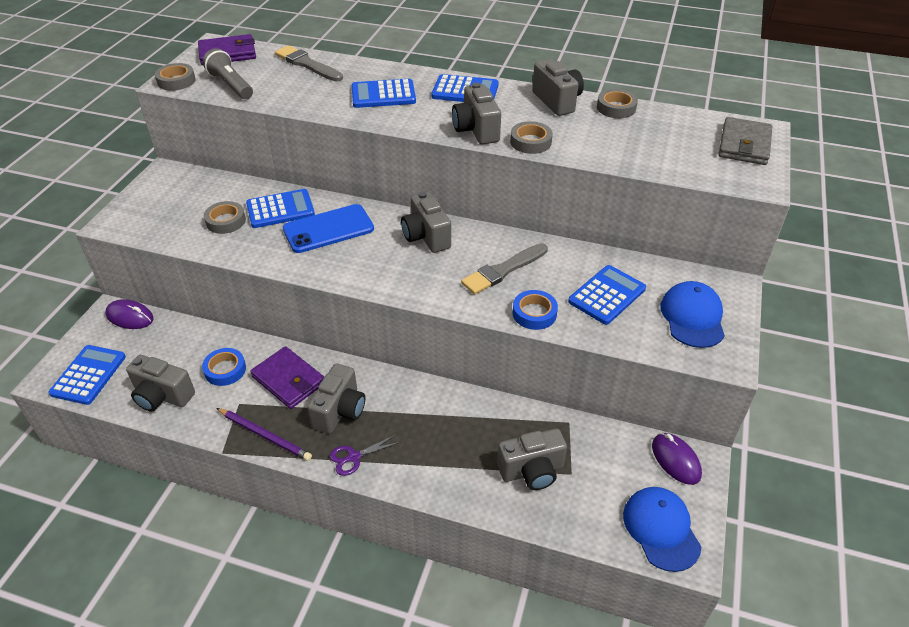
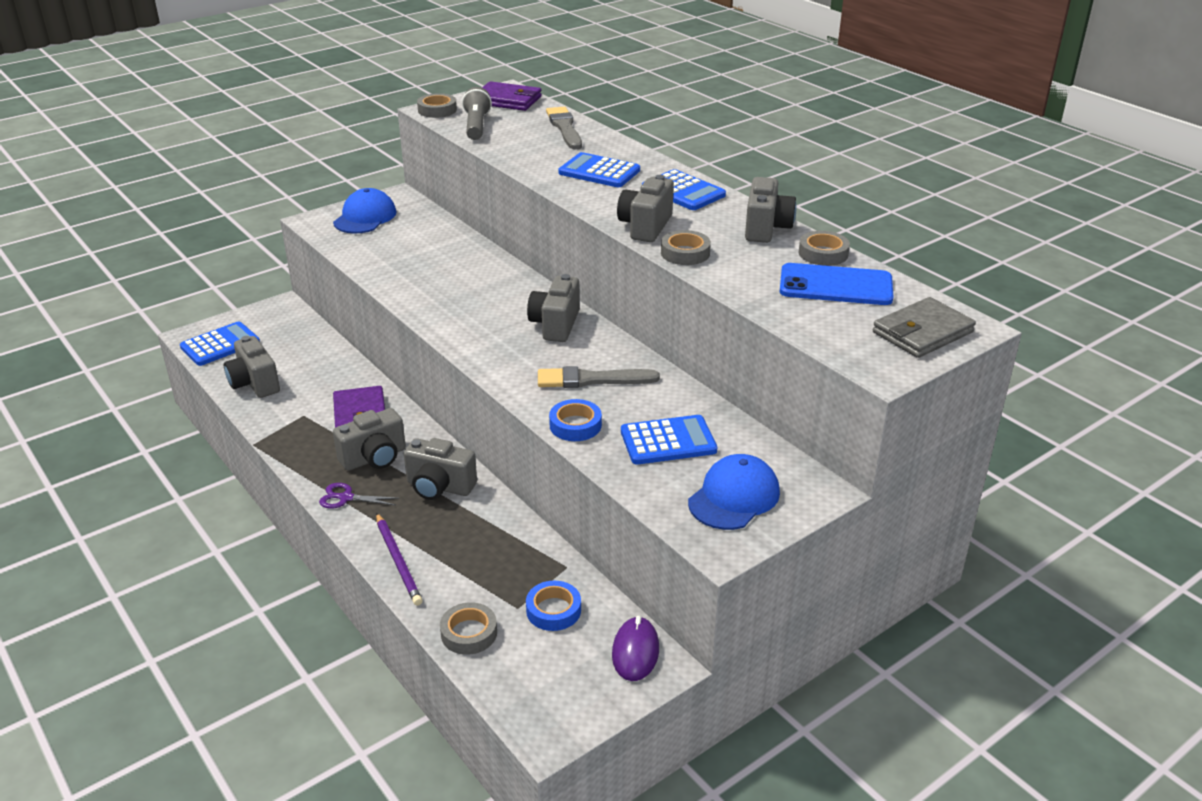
camera: 35 degrees right, 10 degrees down
purple mouse [105,299,154,329] -> none
blue tape [202,348,246,386] -> blue tape moved to [526,581,581,631]
grey tape [204,201,246,234] -> grey tape moved to [440,602,497,655]
purple pencil [216,408,312,461] -> purple pencil moved to [376,513,423,606]
blue calculator [246,189,315,228] -> none
blue phone [283,204,374,253] -> blue phone moved to [780,263,893,305]
grey camera [497,429,567,490] -> grey camera moved to [404,438,477,500]
blue cap [623,487,701,572] -> blue cap moved to [333,188,397,234]

